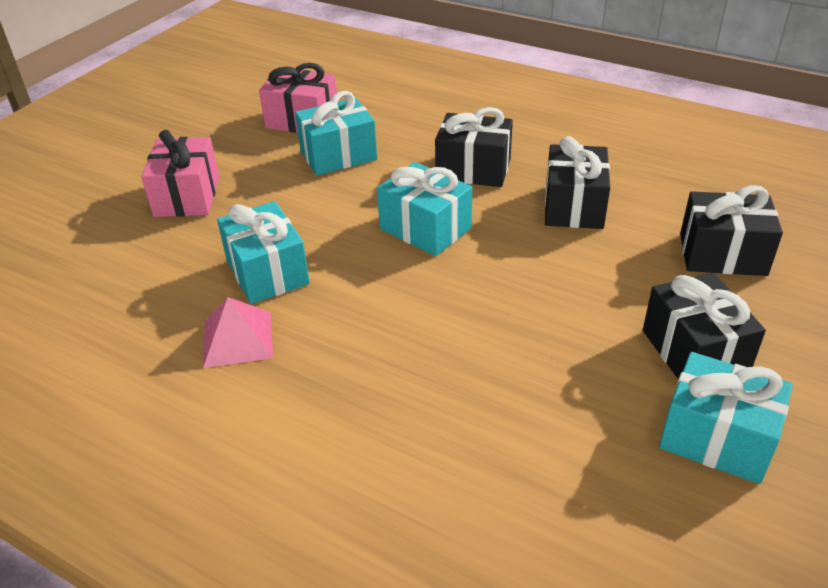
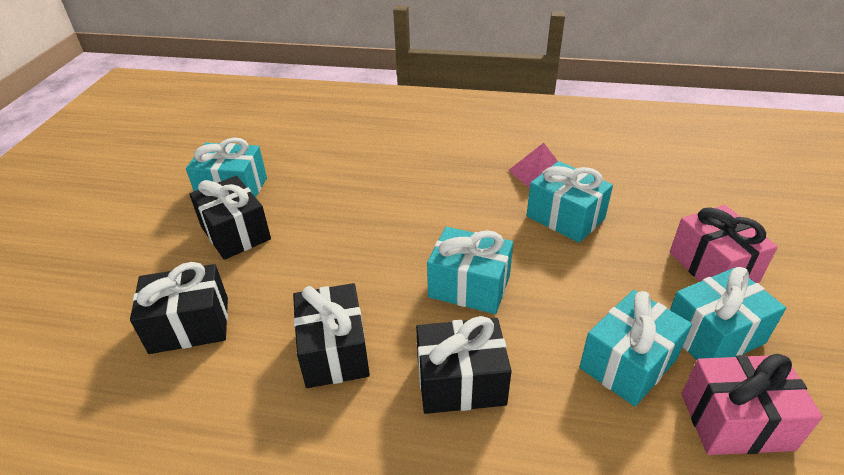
camera: 160 degrees right, 0 degrees up
none -> turquoise gift [670,267,786,360]

